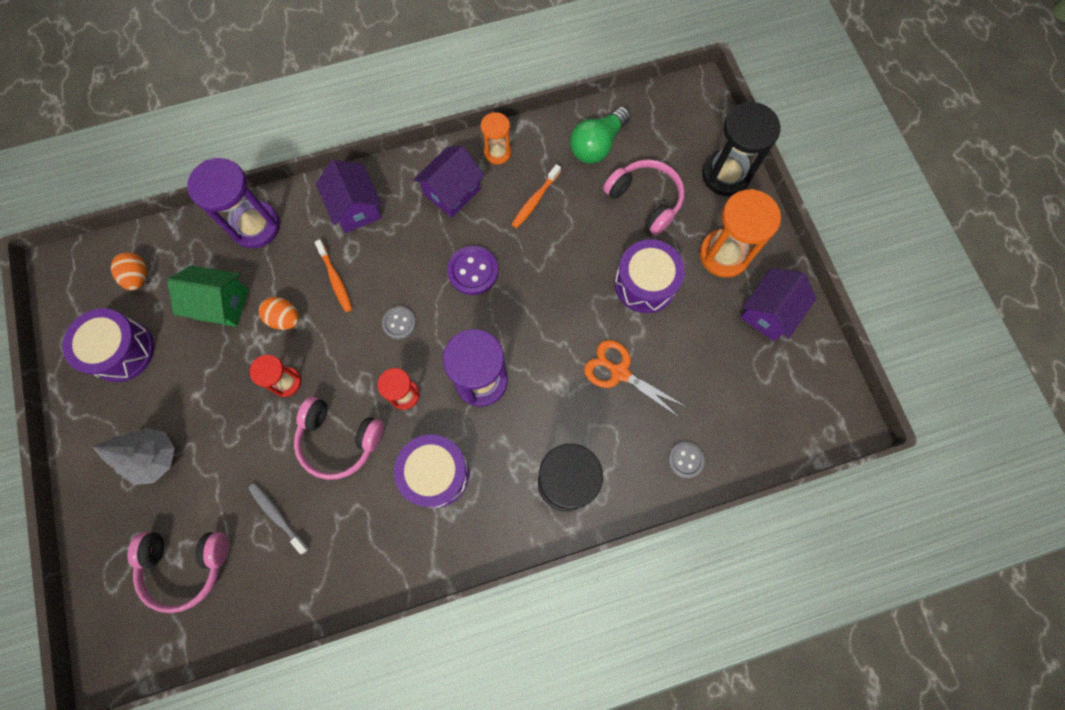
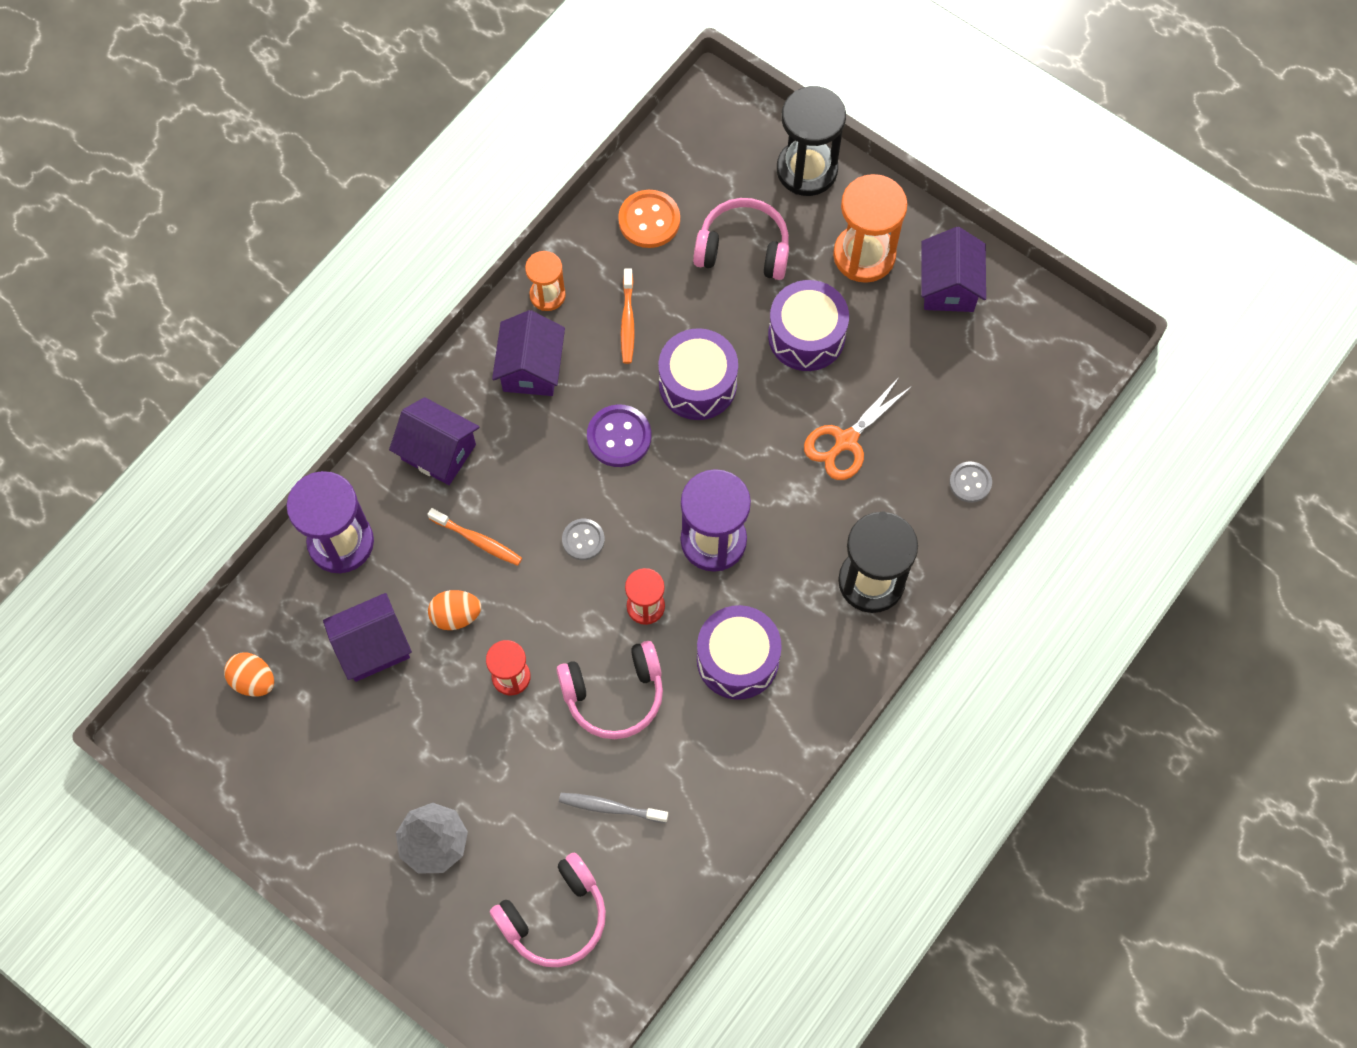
camera: 35 degrees left, 5 degrees down
purple drum [62,308,155,382] -> purple drum moved to [658,328,738,420]
green house [167,265,249,327] -> purple house [323,593,412,682]
green light bulb [570,107,631,164] -> orange button [618,190,680,248]
orange scissors [584,340,687,418] -> orange scissors turned 45 degrees counterclockwise [804,376,912,480]

